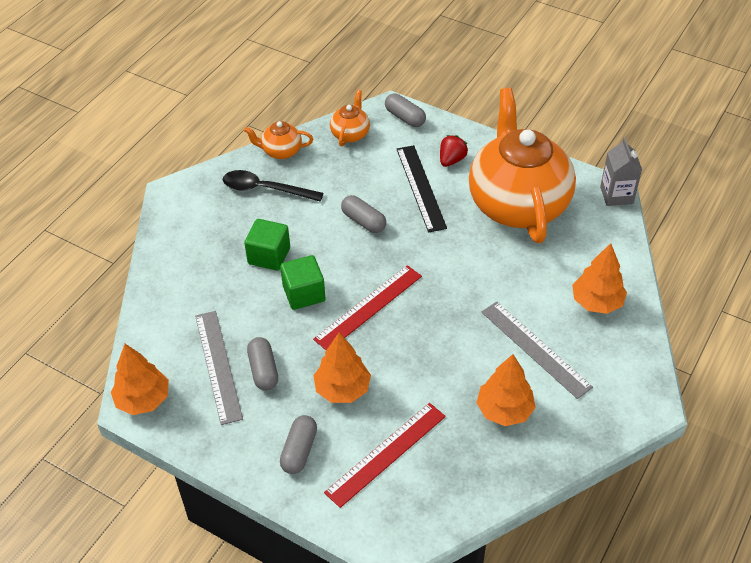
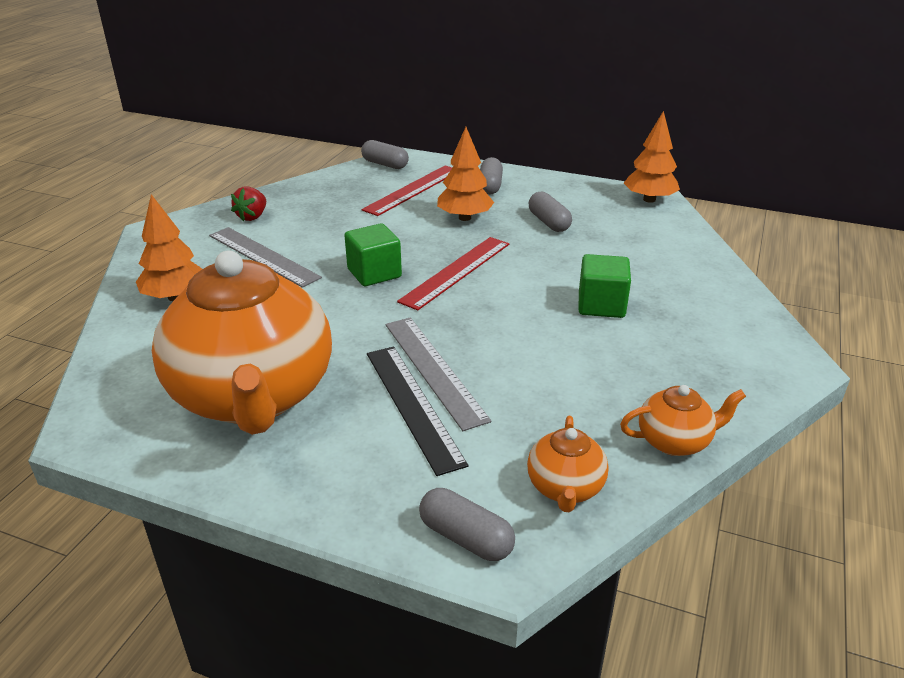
camera: 170 degrees right, 15 degrees down
grey ruler [195,311,243,425] -> grey ruler moved to [385,317,492,431]
black spoon [223,170,324,202] -> none
green cube [280,255,325,310] -> green cube moved to [344,223,402,286]
grey capsule [341,195,386,233] -> grey capsule moved to [361,140,409,169]
red strawberry [440,135,468,167] -> red strawberry moved to [231,187,266,221]
orange tree [476,354,536,426] -> none
grey carton [600,137,642,206] -> none

